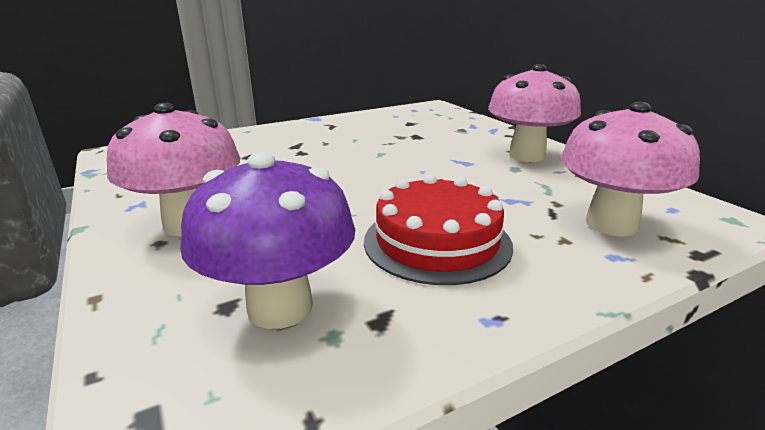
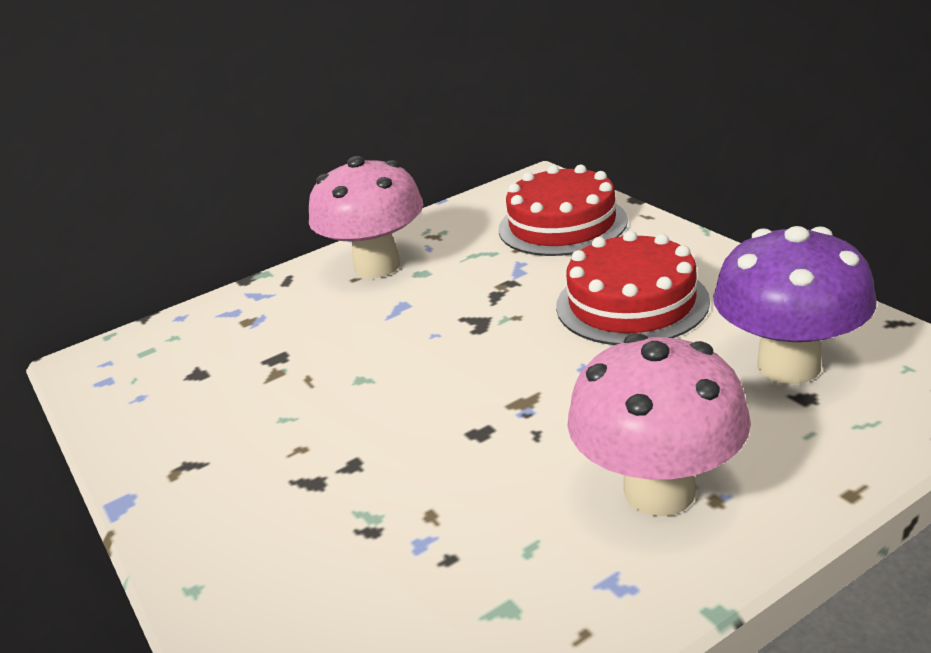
camera: 90 degrees left, 5 degrees up
pink mushroom [560,102,700,237] -> red cake [499,164,628,256]

